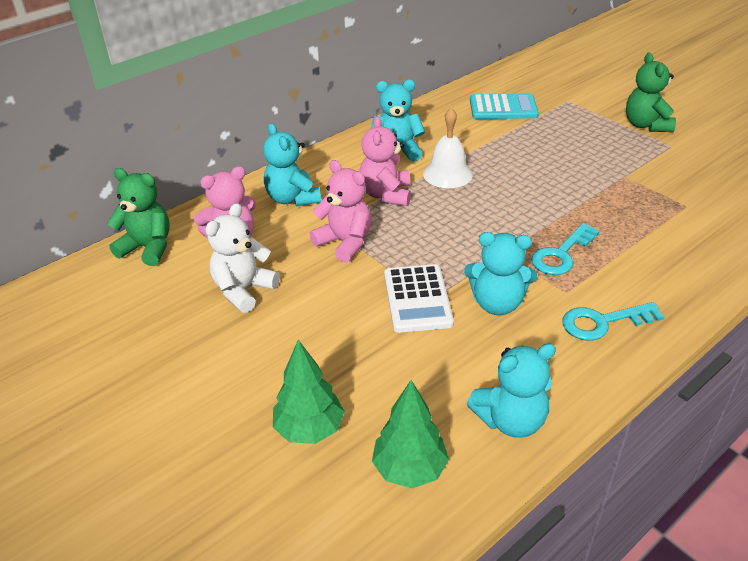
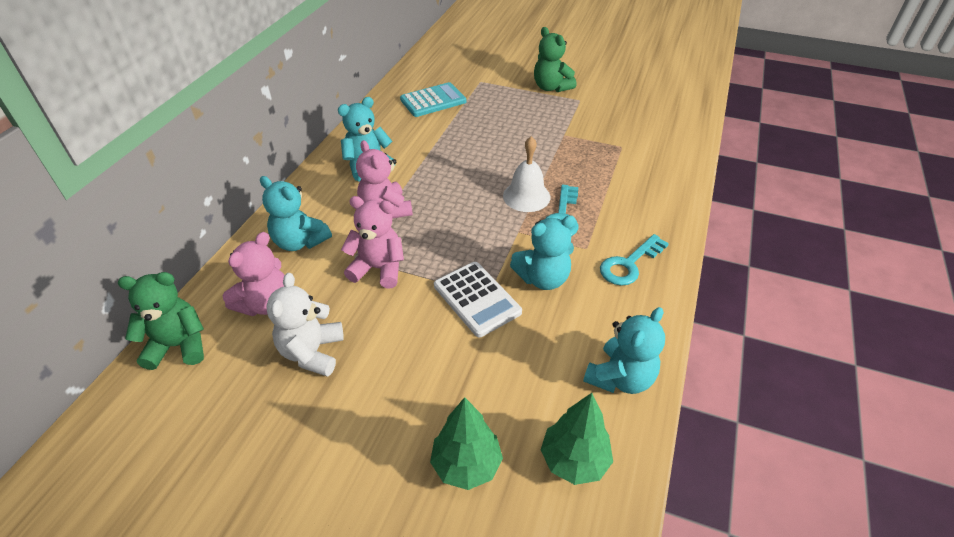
camera: 30 degrees left, 5 degrees up
white bell [423,108,473,188] -> white bell moved to [503,136,550,212]

